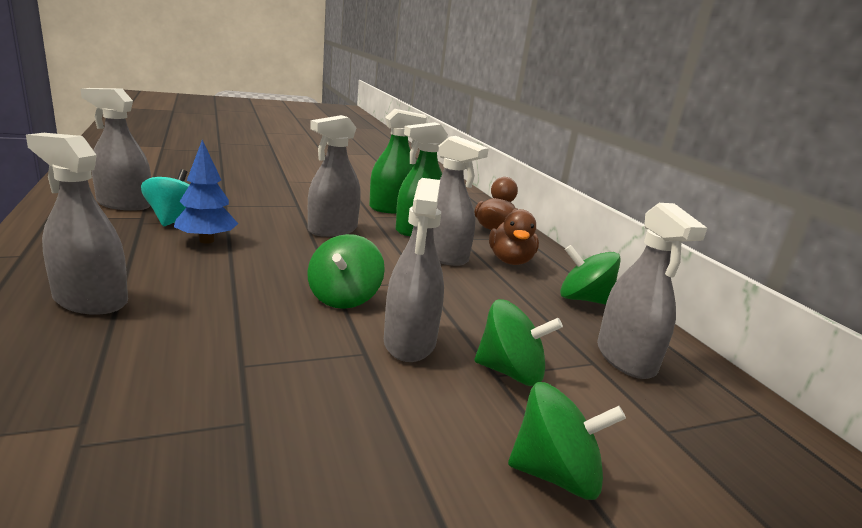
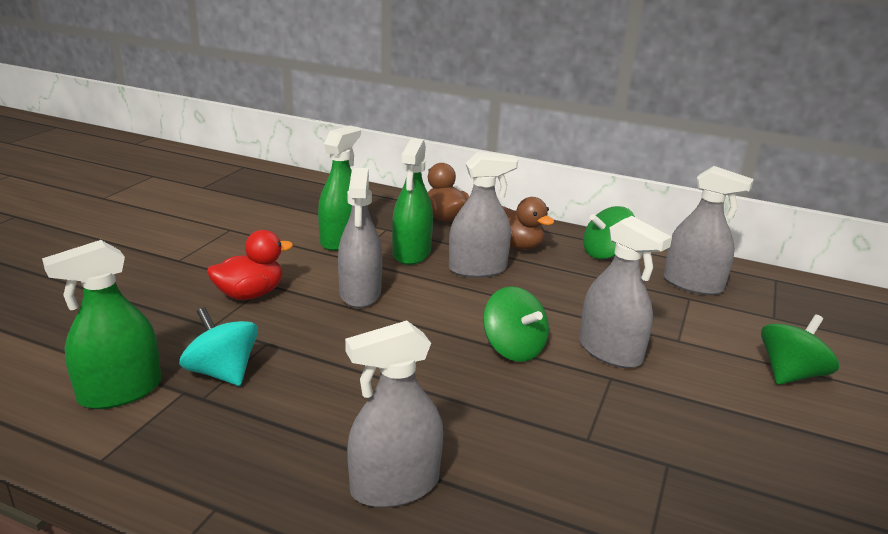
camera: 45 degrees left, 5 degrees up
grey spray bottle [81,88,151,211] -> green spray bottle [42,240,162,409]
blue tree [174,140,238,244] -> none
green spinning top [475,299,563,386] -> none
none -> red duck [207,230,293,300]

